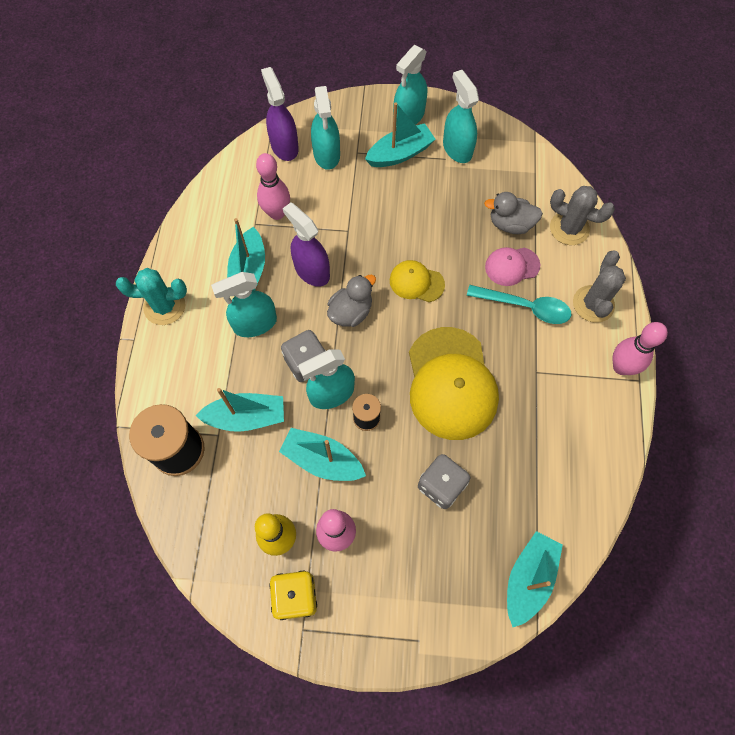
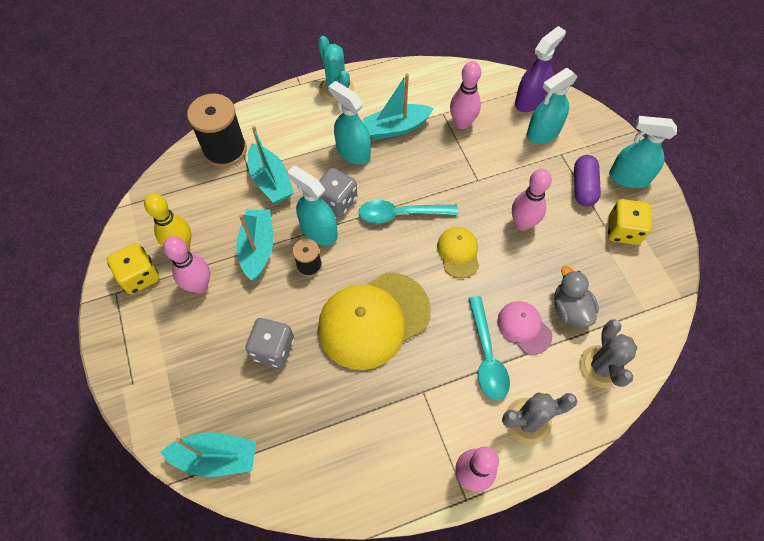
camera: 65 degrees right, 5 degrees down
purple spray bottle [283,203,330,287] -> none
grey duck [327,274,376,327] -> turquoise spoon [359,200,458,224]
turquoise boat [365,102,436,167] -> purple capsule [574,155,601,206]
turquoise spray bottle [443,70,479,163] -> yellow dice [608,199,652,245]
none -> pink bowling pin [512,169,552,230]

